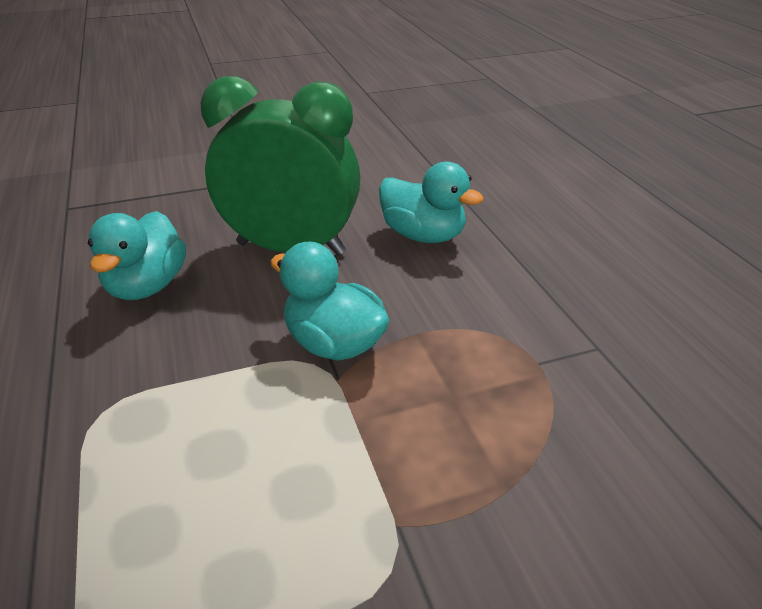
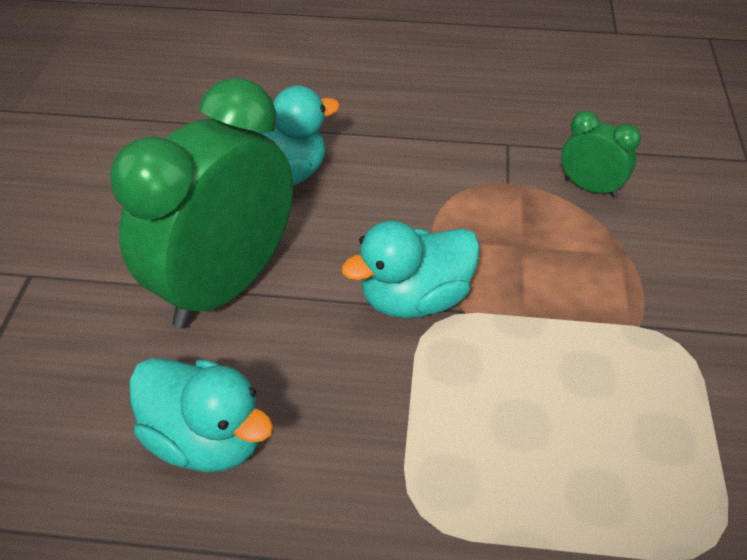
camera: 65 degrees left, 10 degrees up
none -> green clock [561,111,641,197]

